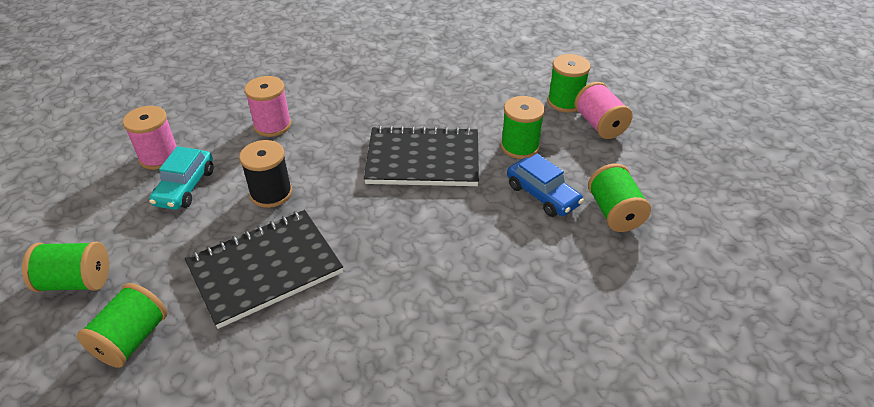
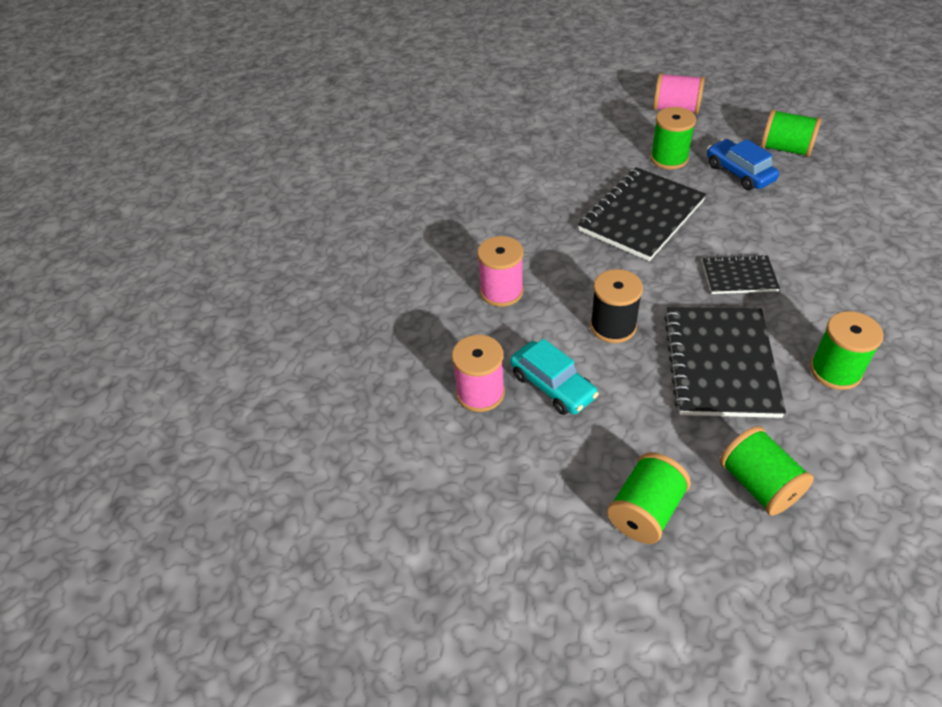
camera: 50 degrees left, 5 degrees up
blue car [507,154,584,217] -> blue car turned 120 degrees counterclockwise [707,139,779,190]
green spool [548,54,591,112] -> green spool moved to [810,311,884,390]
none -> black notebook [702,255,780,294]

